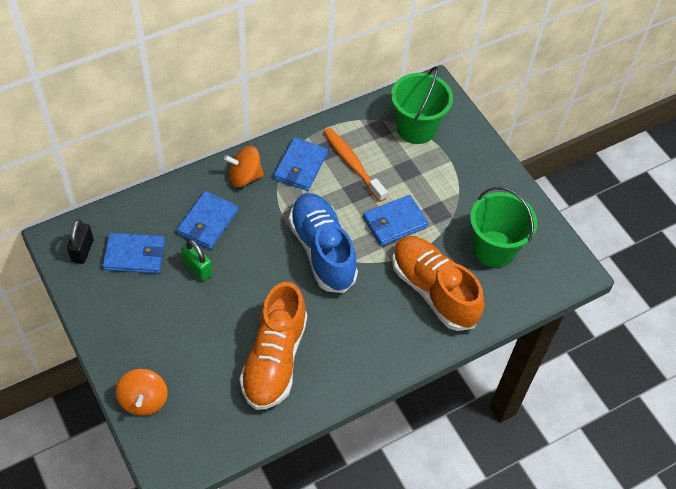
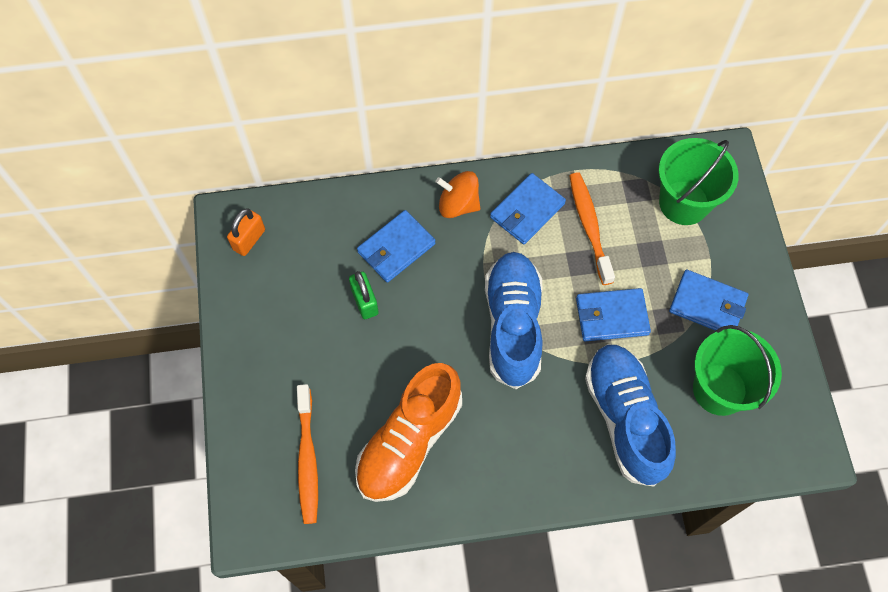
camera: 25 degrees right, 10 degrees up
black padlock [67,220,94,264] -> orange padlock [227,209,265,256]
blue wallet [102,232,165,274] -> blue wallet moved to [669,270,748,331]
orange spinning top [116,369,168,416] -> none
orange shoe [392,236,484,331] -> blue shoe [585,344,676,487]
none -> orange toothbrush [297,384,318,524]

